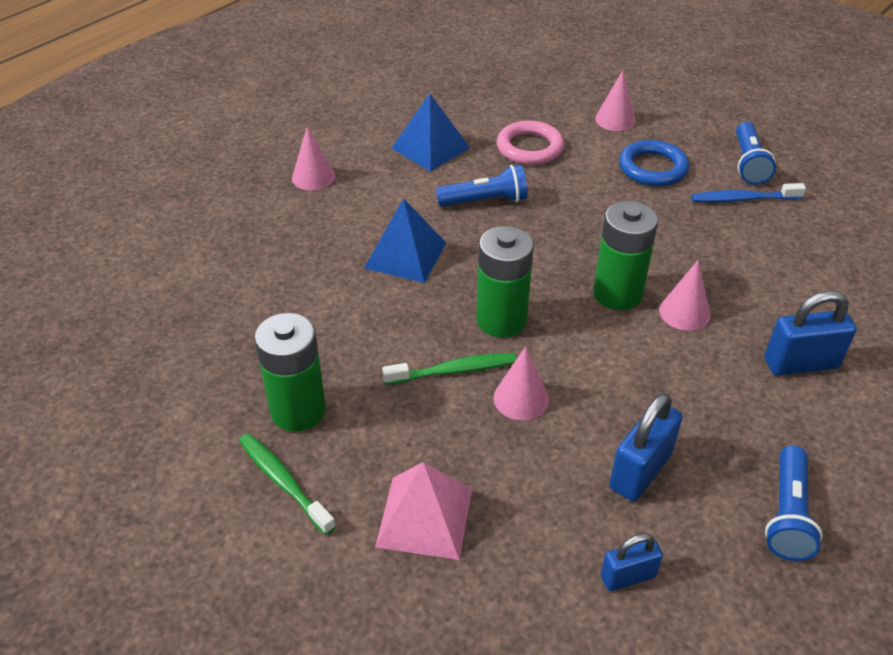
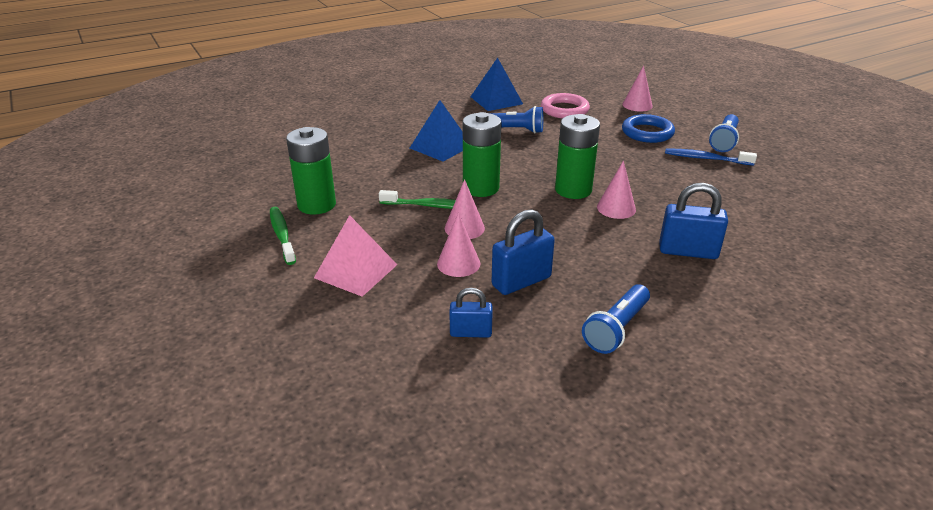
camera: 20 degrees right, 10 degrees down
pink cone [292,126,335,191] -> pink cone moved to [437,213,481,277]

